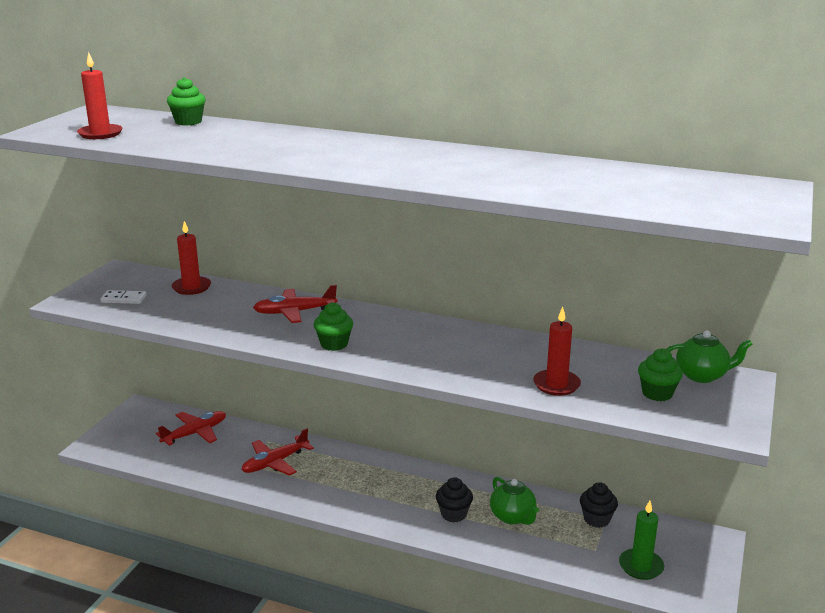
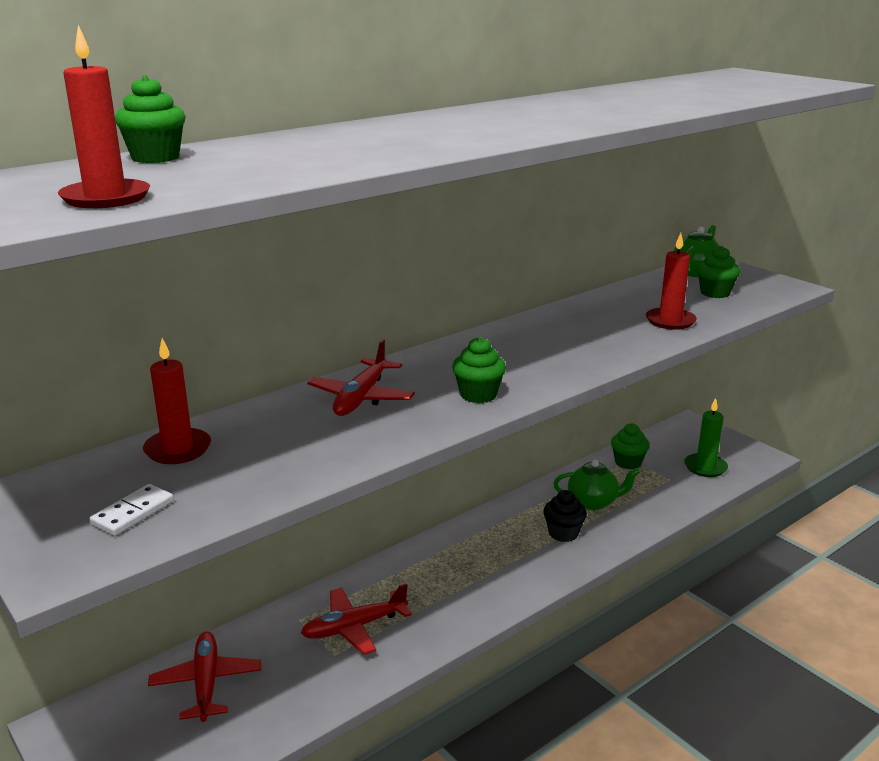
camera: 60 degrees left, 0 degrees up
red plane [242,428,314,475] -> red plane turned 75 degrees clockwise [301,583,411,654]
black cupcake [580,482,618,528] -> green cupcake [611,423,650,470]

